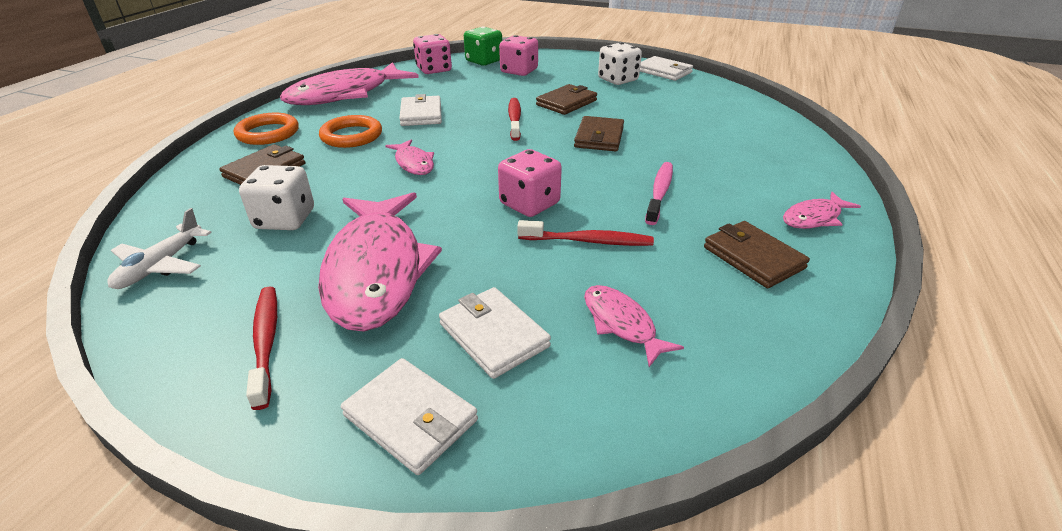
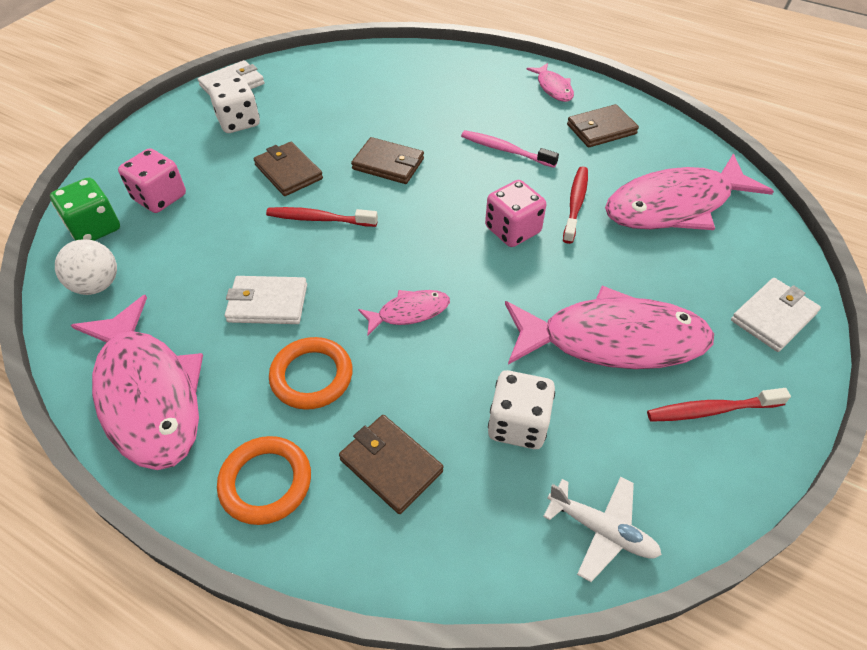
camera: 80 degrees left, 15 degrees up
pink dice [413,34,452,74] -> white ball [55,239,117,295]
white wallet [439,287,551,379] -> none
pink fish [584,285,684,367] -> pink fish [605,154,774,230], size x2.17

